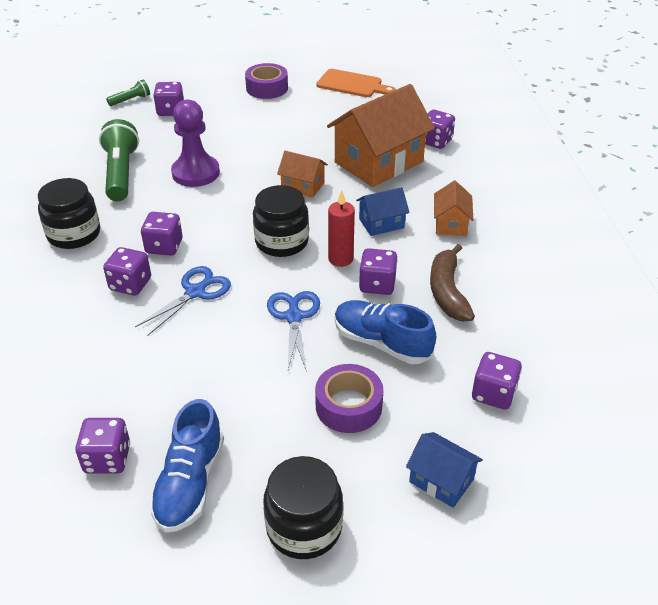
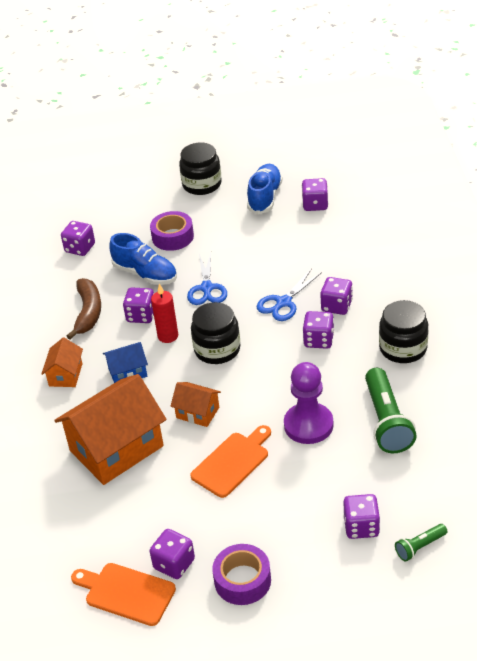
camera: 175 degrees left, 0 degrees up
blue house [406,432,483,508] -> none
purple dice [425,110,455,149] -> purple dice moved to [150,529,195,579]
none -> orange cutting board [190,425,271,498]

